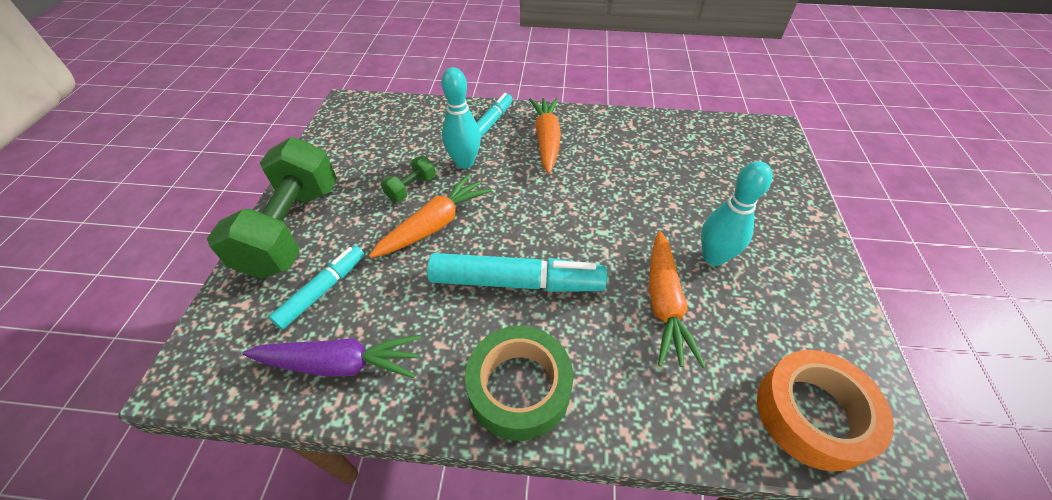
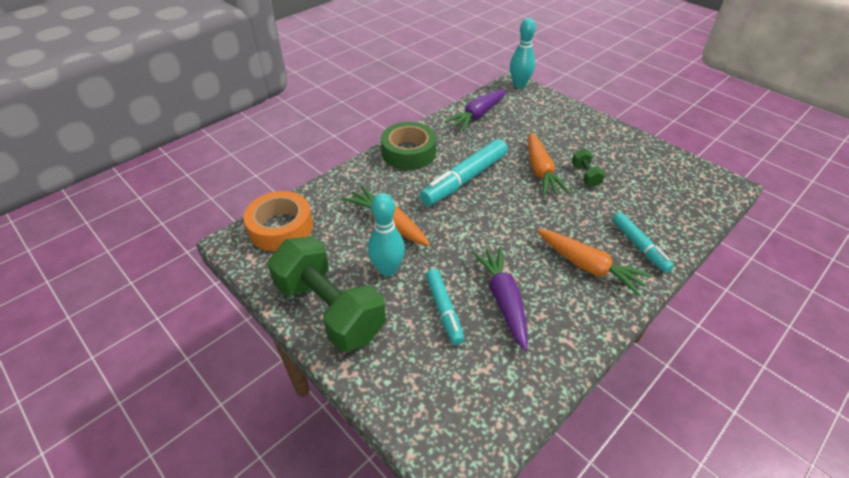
camera: 130 degrees right, 5 degrees down
green dumbbell [207,137,337,279] -> green dumbbell moved to [267,236,386,352]
turquoise marker [269,245,364,330] -> turquoise marker moved to [425,269,464,345]
turquoise bowling pin [442,67,481,169] -> turquoise bowling pin moved to [510,18,536,88]
none -> purple carrot [472,247,528,351]

